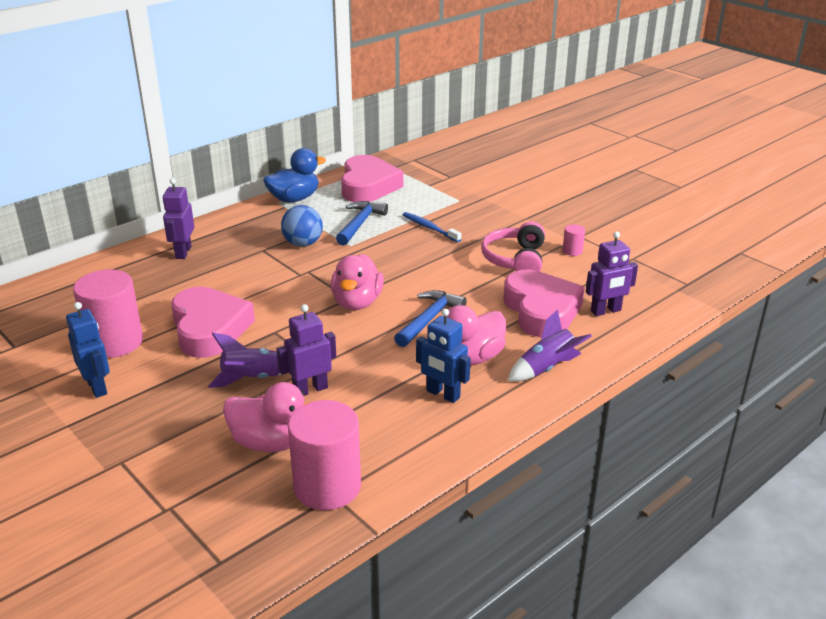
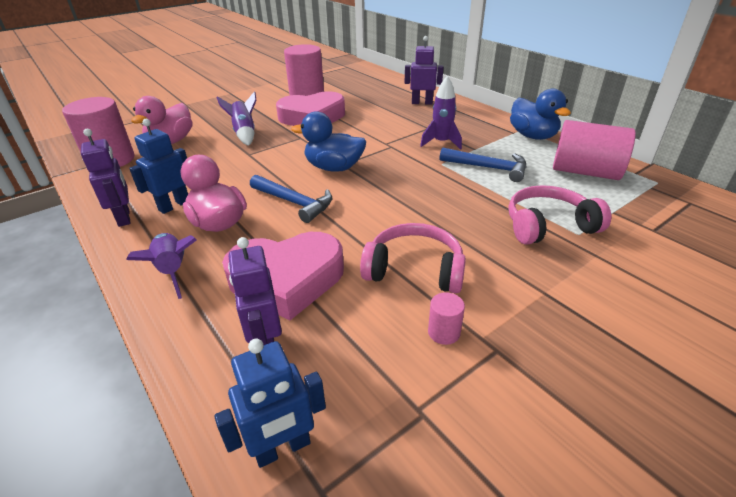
camera: 95 degrees right, 5 degrees up
blue robot [66,302,110,398] -> blue robot moved to [214,339,326,468]
purple robot [276,304,336,396] -> purple robot moved to [81,129,131,227]
blue ball [281,205,323,247] -> purple rocket [420,76,462,150]
pink duck [331,254,384,310] -> blue duck [291,111,366,172]
pink heart [341,155,403,202] -> pink cylinder [553,120,636,180]
blue toothbrush [403,212,461,242] -> none
none -> pink headphones [508,185,611,245]

